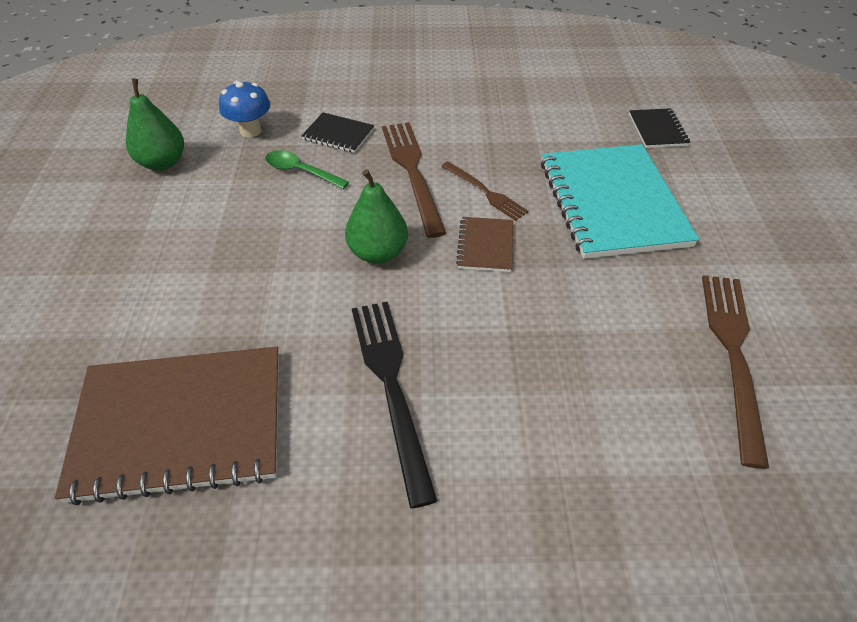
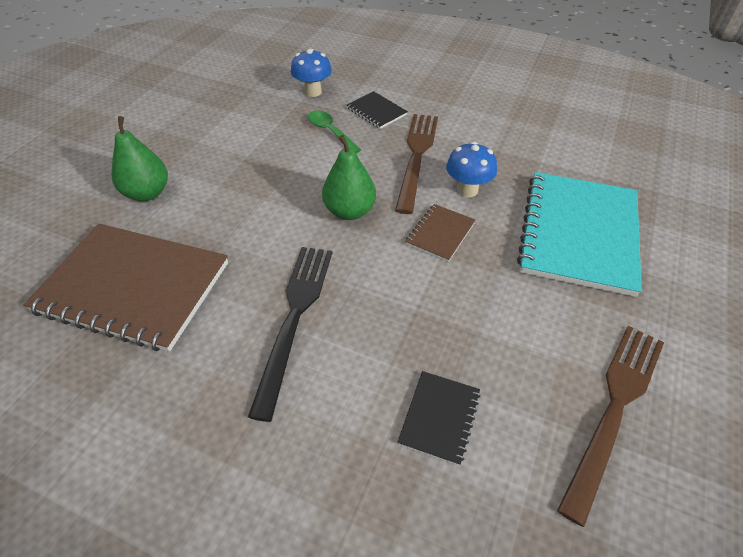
camera: 25 degrees right, 0 degrees up
green pear [126,78,184,171] -> green pear moved to [112,116,168,201]
brown fork [441,161,529,221] -> blue mushroom [446,142,497,197]
black notebook [629,108,690,148] -> black notebook moved to [397,371,481,466]

